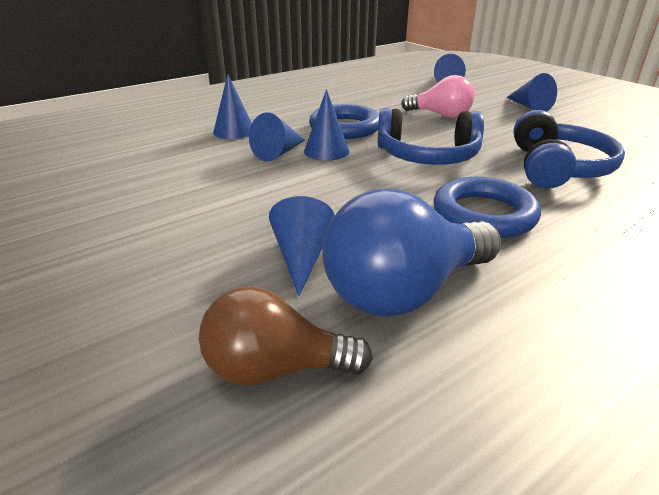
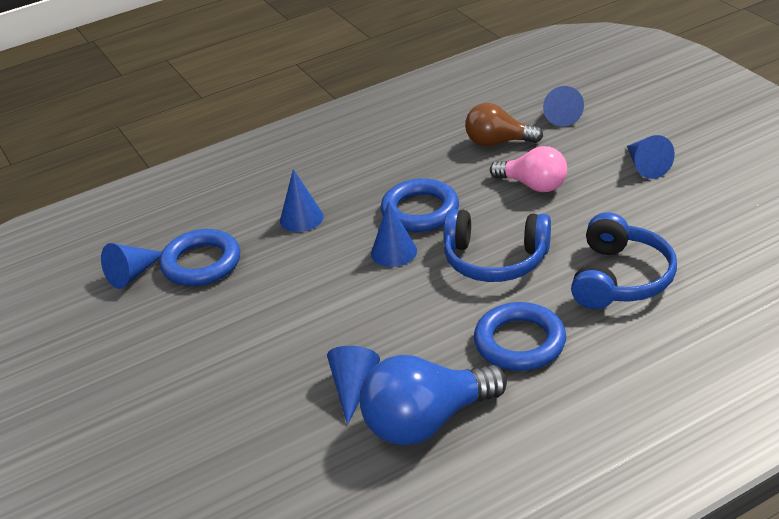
camera: 10 degrees right, 5 degrees up
brown light bulb [199,286,373,386] -> brown light bulb moved to [465,103,543,146]
blue cone [249,112,305,161] -> blue cone moved to [101,243,162,289]
none -> blue ring [159,229,240,286]

